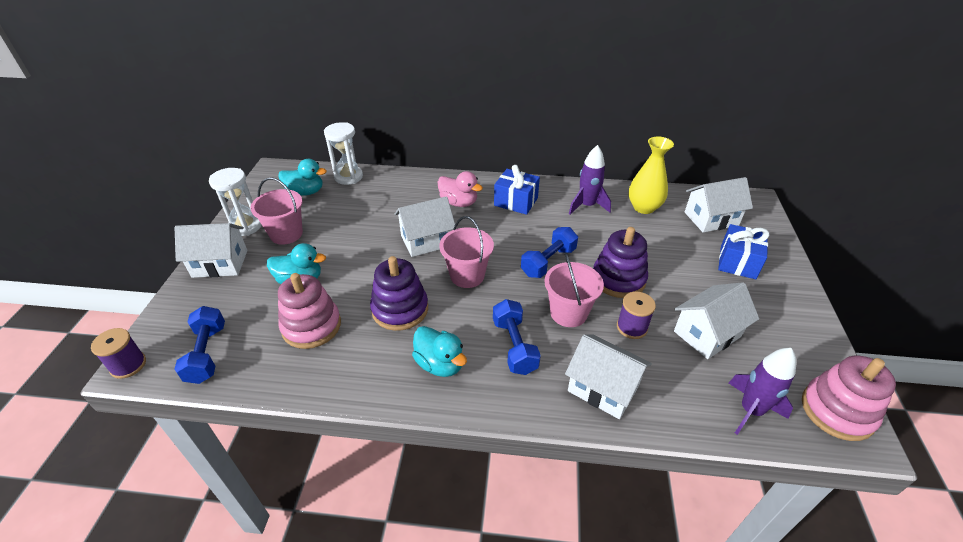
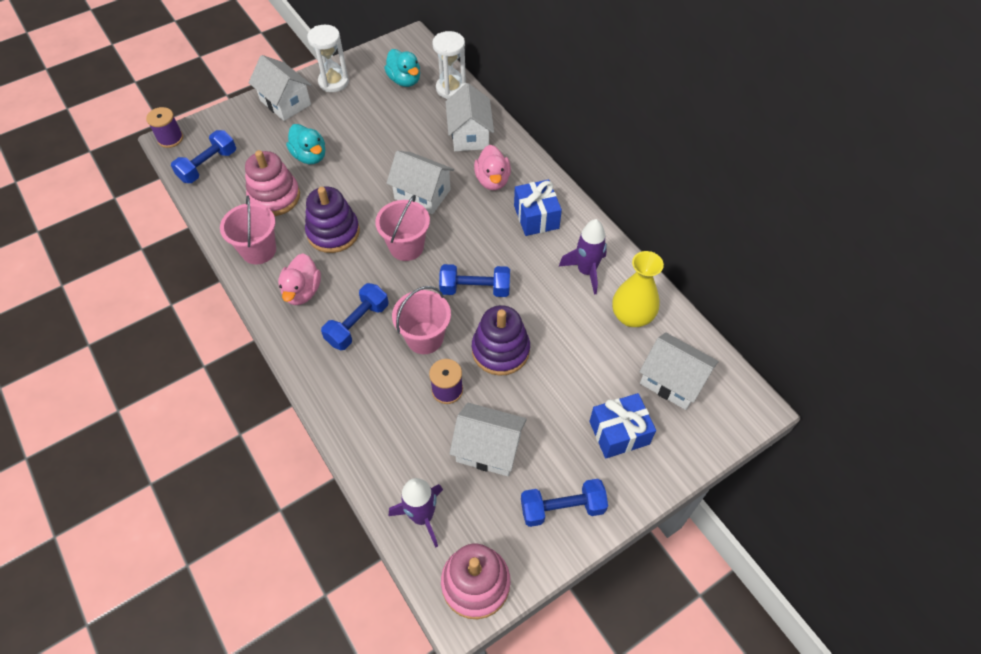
camera: 50 degrees right, 15 degrees up
pink bucket [250,177,303,245] -> pink bucket moved to [220,195,276,264]
turquoise duck [412,326,467,377] -> pink duck [278,254,321,305]
white house [565,334,652,419] -> white house moved to [446,83,494,151]
none -> blue dumbbell [521,479,608,527]

